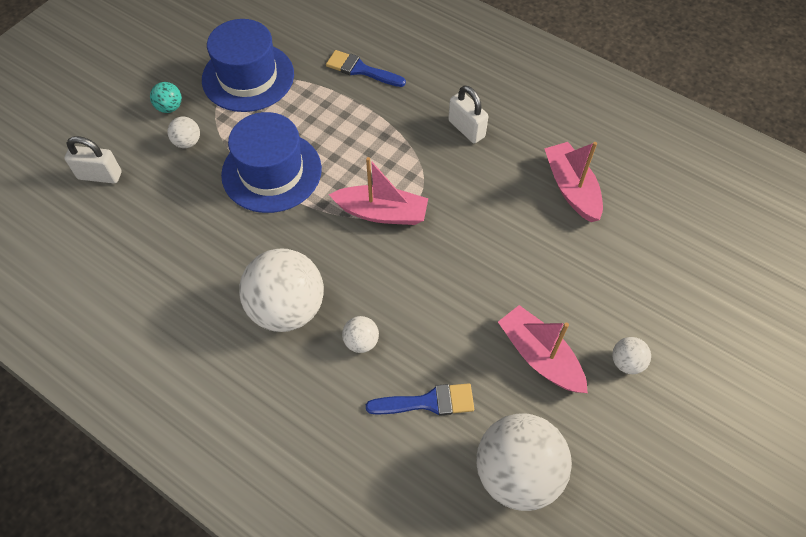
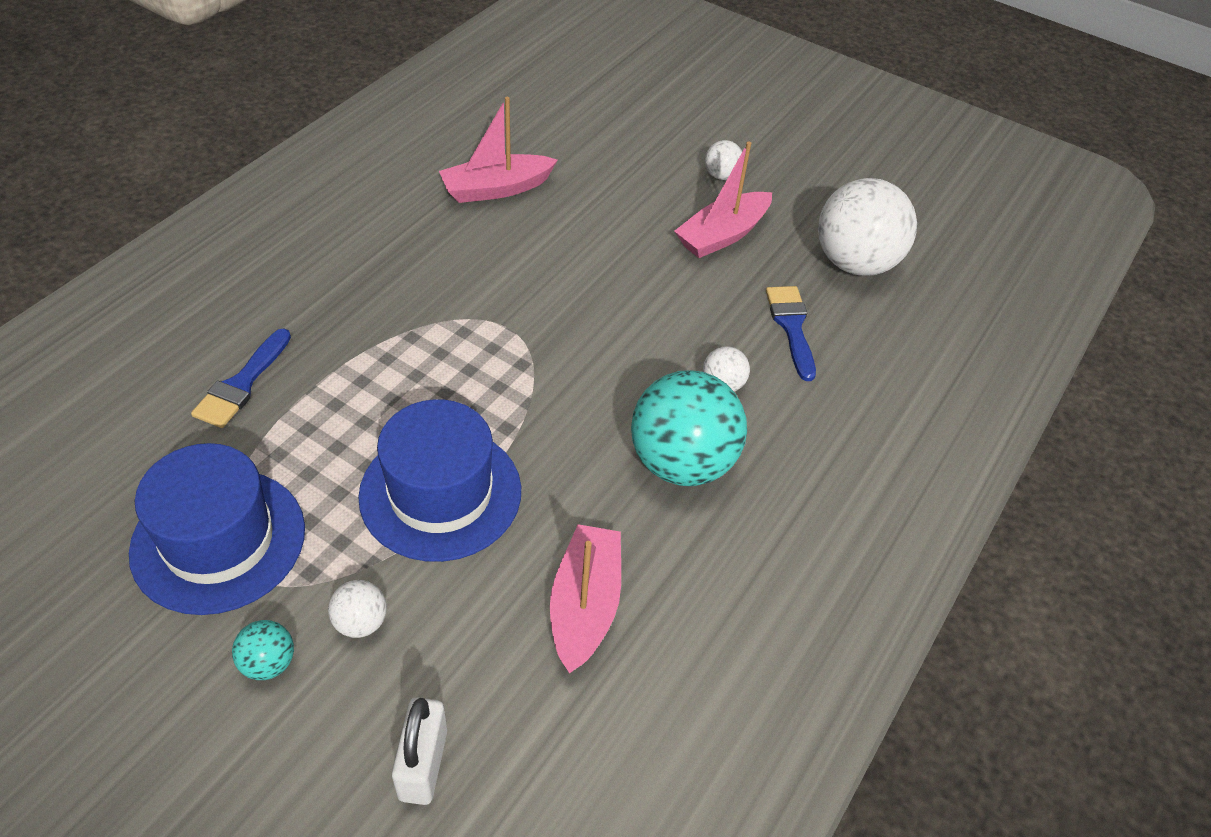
camera: 95 degrees left, 10 degrees down
white ball [239,248,324,332] -> turquoise ball [631,370,747,486]
pink boat [329,157,428,225] -> pink boat moved to [550,524,621,673]
white padlock [448,85,489,143] -> none

